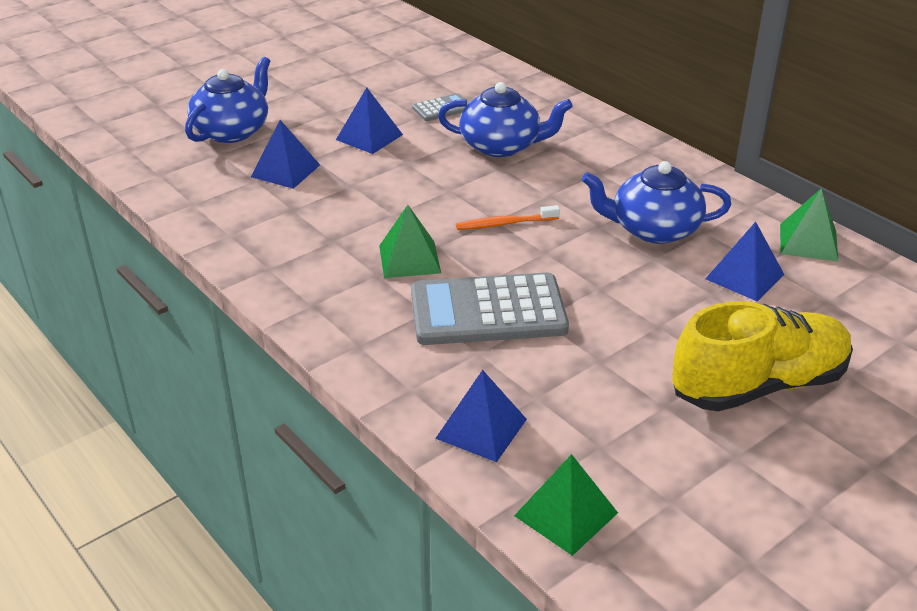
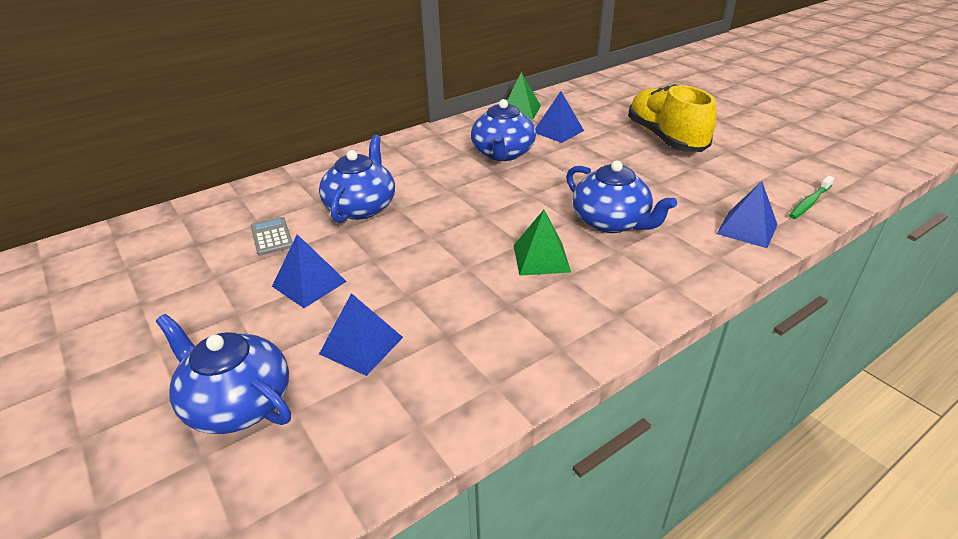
camera: 85 degrees left, 0 degrees up
grey calculator [411,273,569,345] -> blue teapot [566,161,677,233]
orange toothbrush [456,205,560,230] -> none
green pyramid [514,454,618,556] -> green toothbrush [789,176,834,219]

